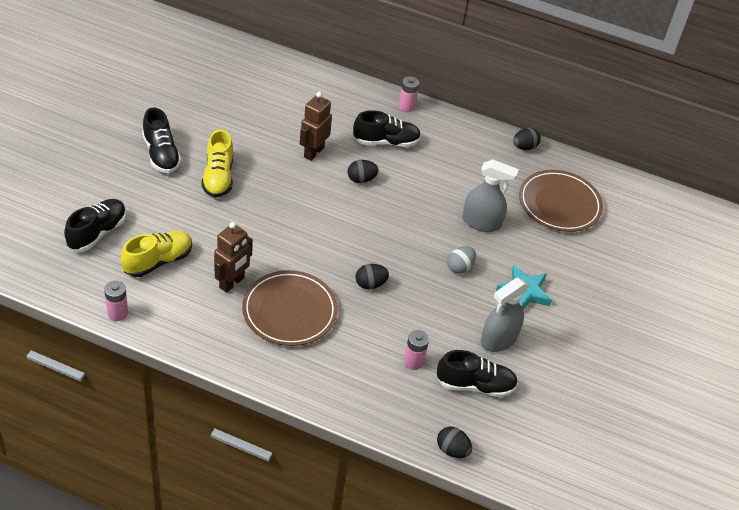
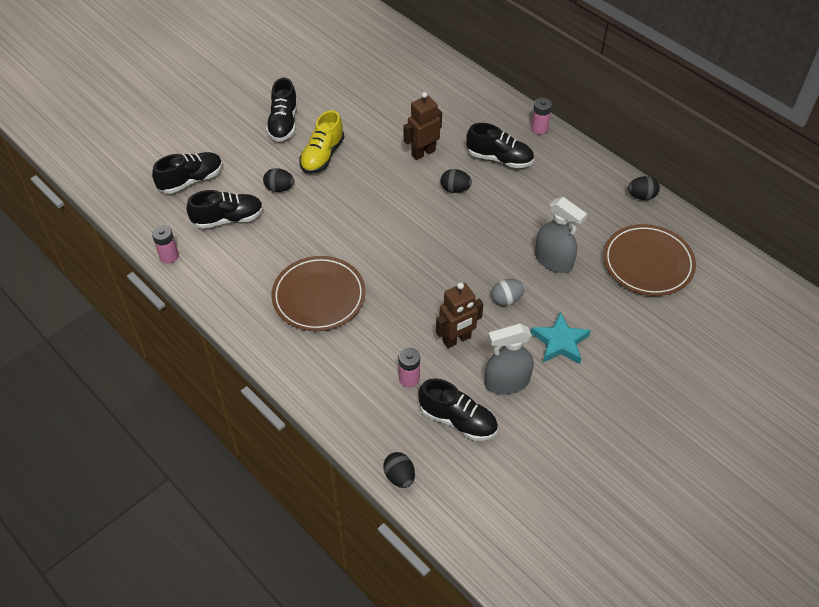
camera: 30 degrees right, 5 degrees up
yellow shoe [120,231,192,277] -> black shoe [187,190,263,229]
brown robot [214,222,253,293] -> brown robot moved to [436,282,483,348]
black egg [355,264,389,289] -> black egg moved to [263,168,294,192]

